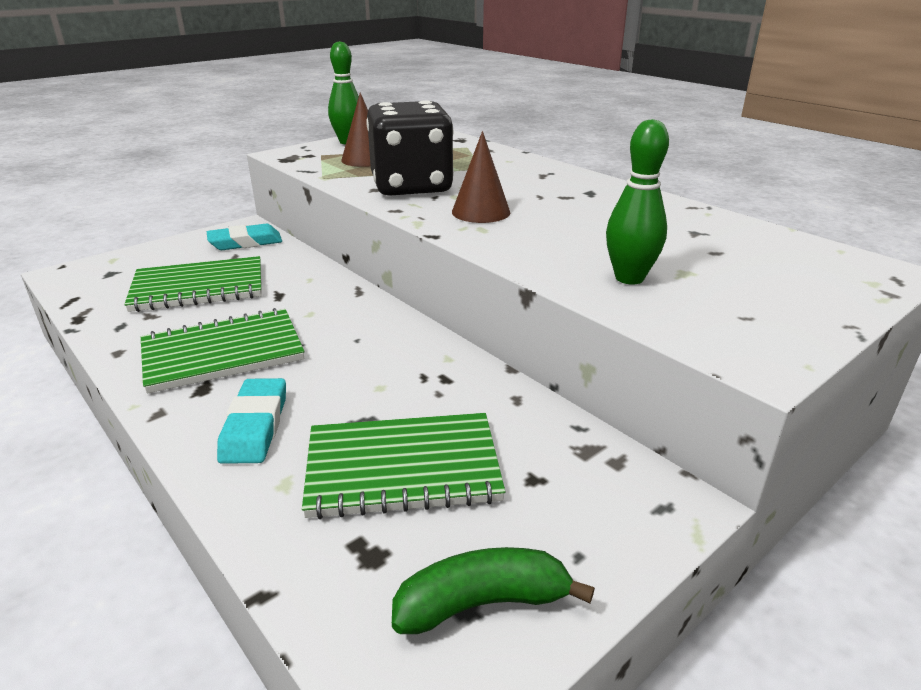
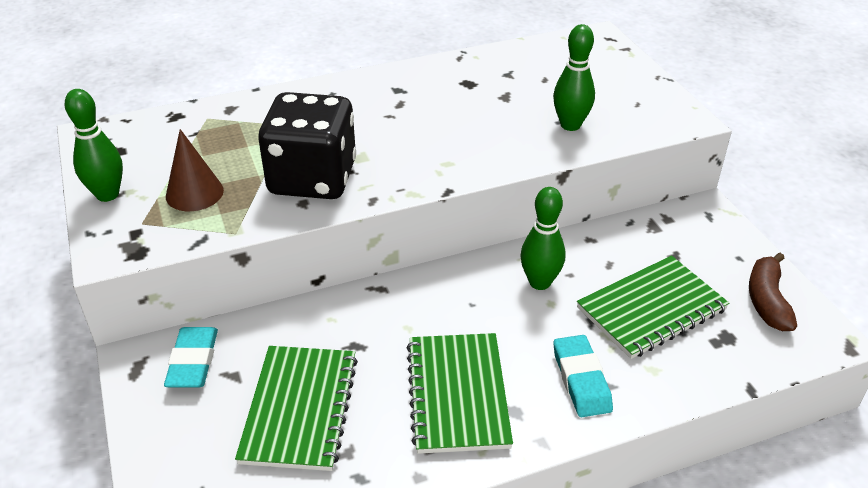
camera: 70 degrees left, 10 degrees up
turquoise eraser [217,378,286,464] -> turquoise eraser turned 60 degrees clockwise [553,335,613,417]
green notebook [302,413,506,519] -> green notebook turned 45 degrees clockwise [577,256,729,359]
green banana [392,547,595,634] -> brown banana [749,252,797,331]
brown cone [452,131,510,223] -> none
none -> green bowling pin [520,187,566,290]

